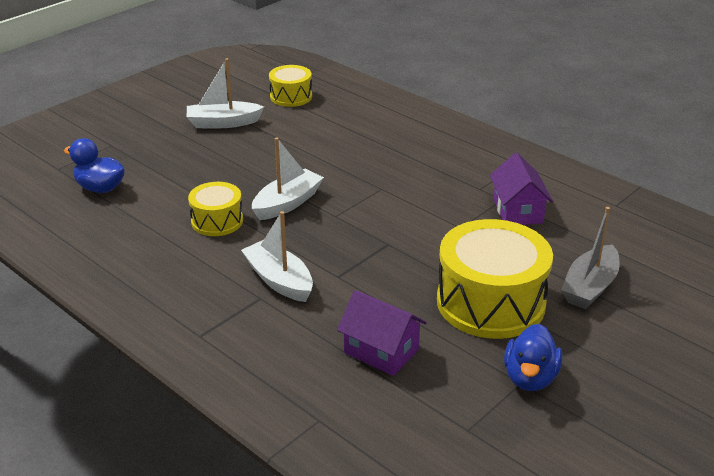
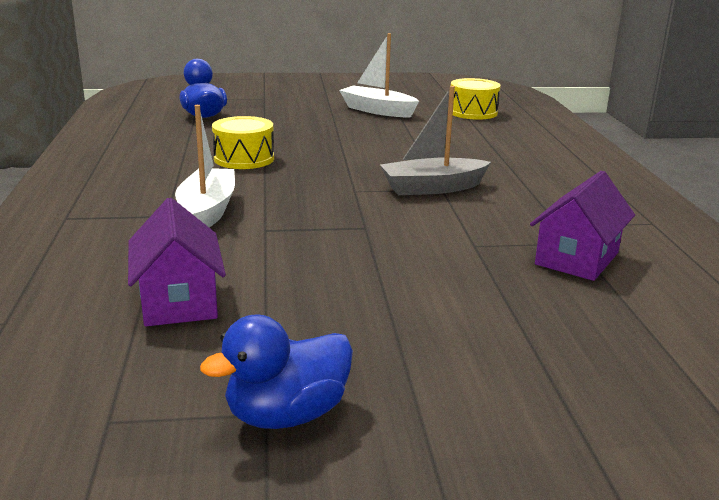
camera: 40 degrees right, 10 degrees down
white boat [252,137,324,220] -> none
yellow drum [437,219,553,339] -> none
grey boat [561,207,620,309] -> grey boat moved to [380,86,491,195]

